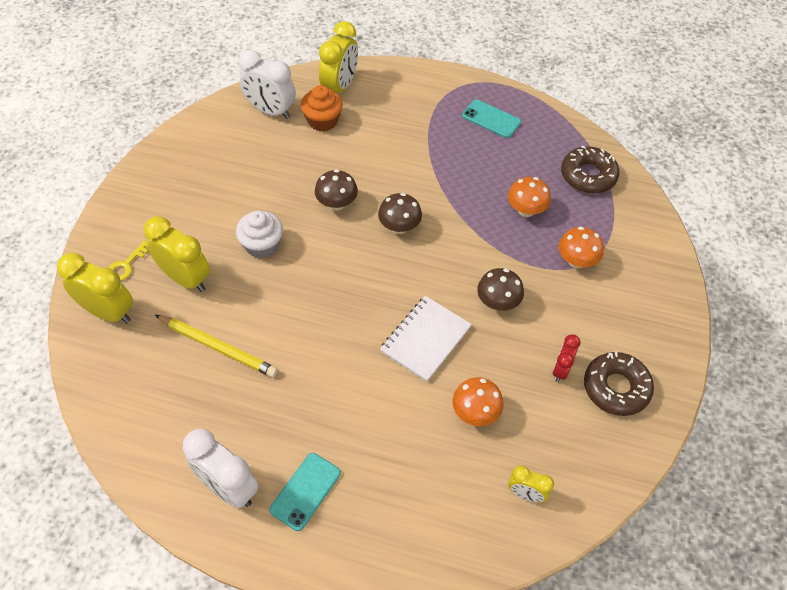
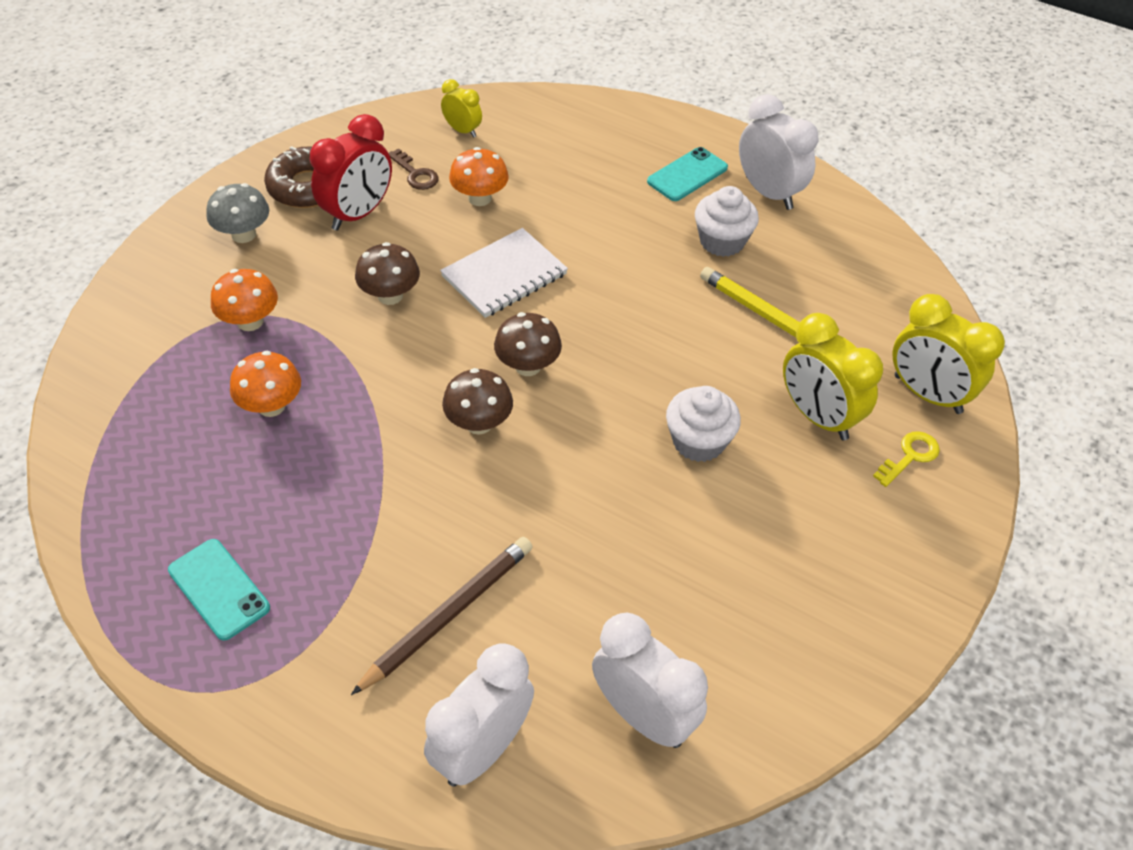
camera: 165 degrees left, 5 degrees down
orange cupcake [301,85,343,131] -> none
brown mushroom [315,169,358,211] -> brown mushroom moved to [494,312,562,376]
yellow clock [319,21,358,93] -> white clock [424,643,534,787]
red clock [553,334,581,382] -> red clock [310,114,392,231], size x1.80
brown donut [561,145,620,194] -> none
none -> grey mushroom [206,183,269,243]
none -> brown pencil [351,537,532,695]
none -> brown key [389,149,439,190]
none -> white cupcake [695,186,759,257]

